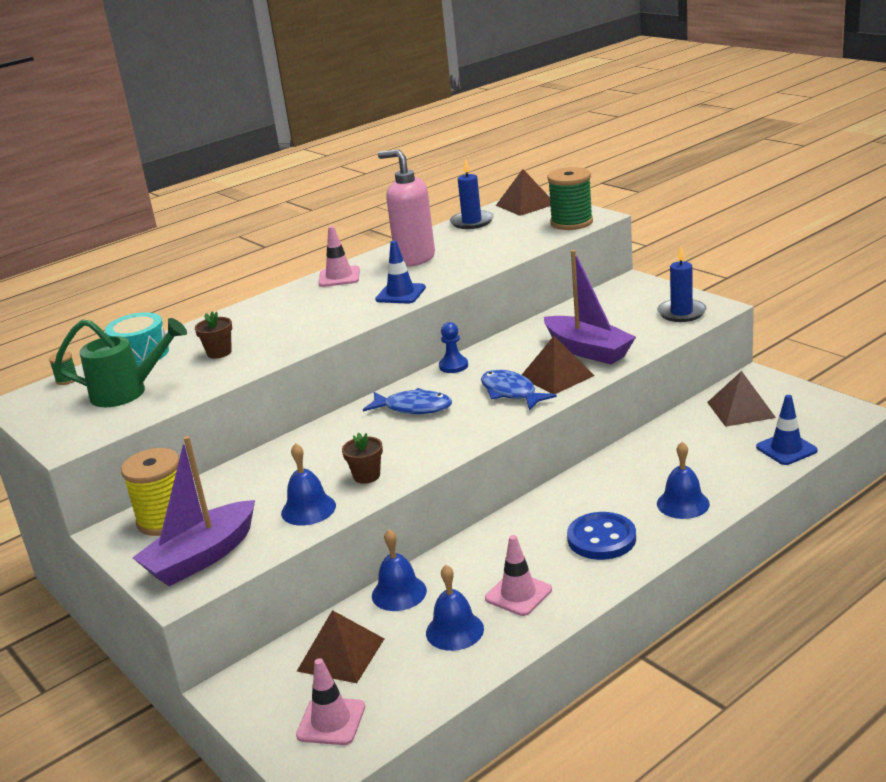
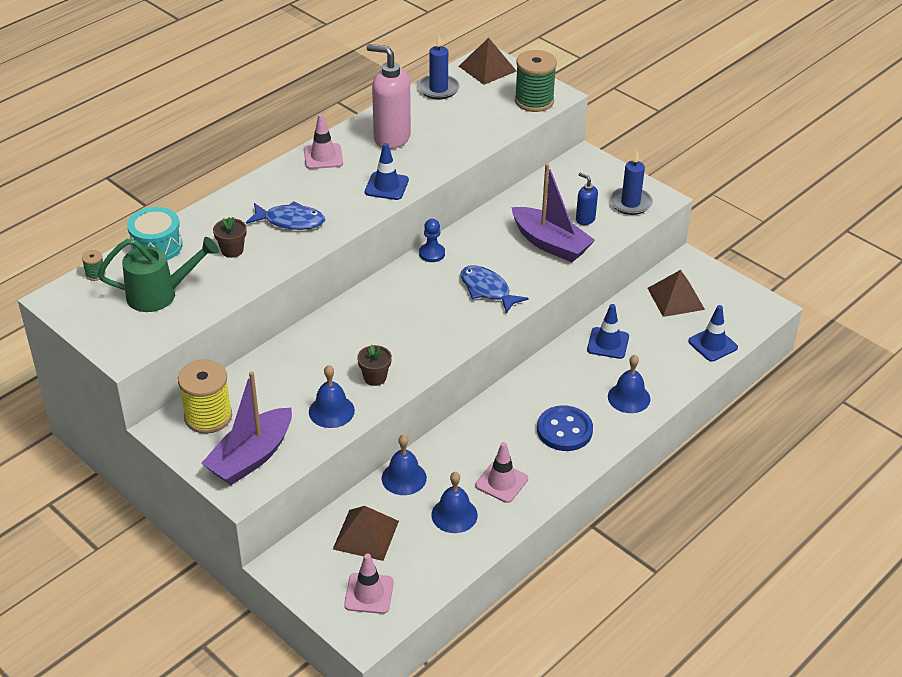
camera: 10 degrees left, 15 degrees up
blue fish [363,388,452,414] -> blue fish moved to [246,201,325,230]
brown pyramid [522,336,595,394] -> none
none -> blue soap dispenser [576,173,598,225]
none -> blue traffic cone [587,304,629,359]

